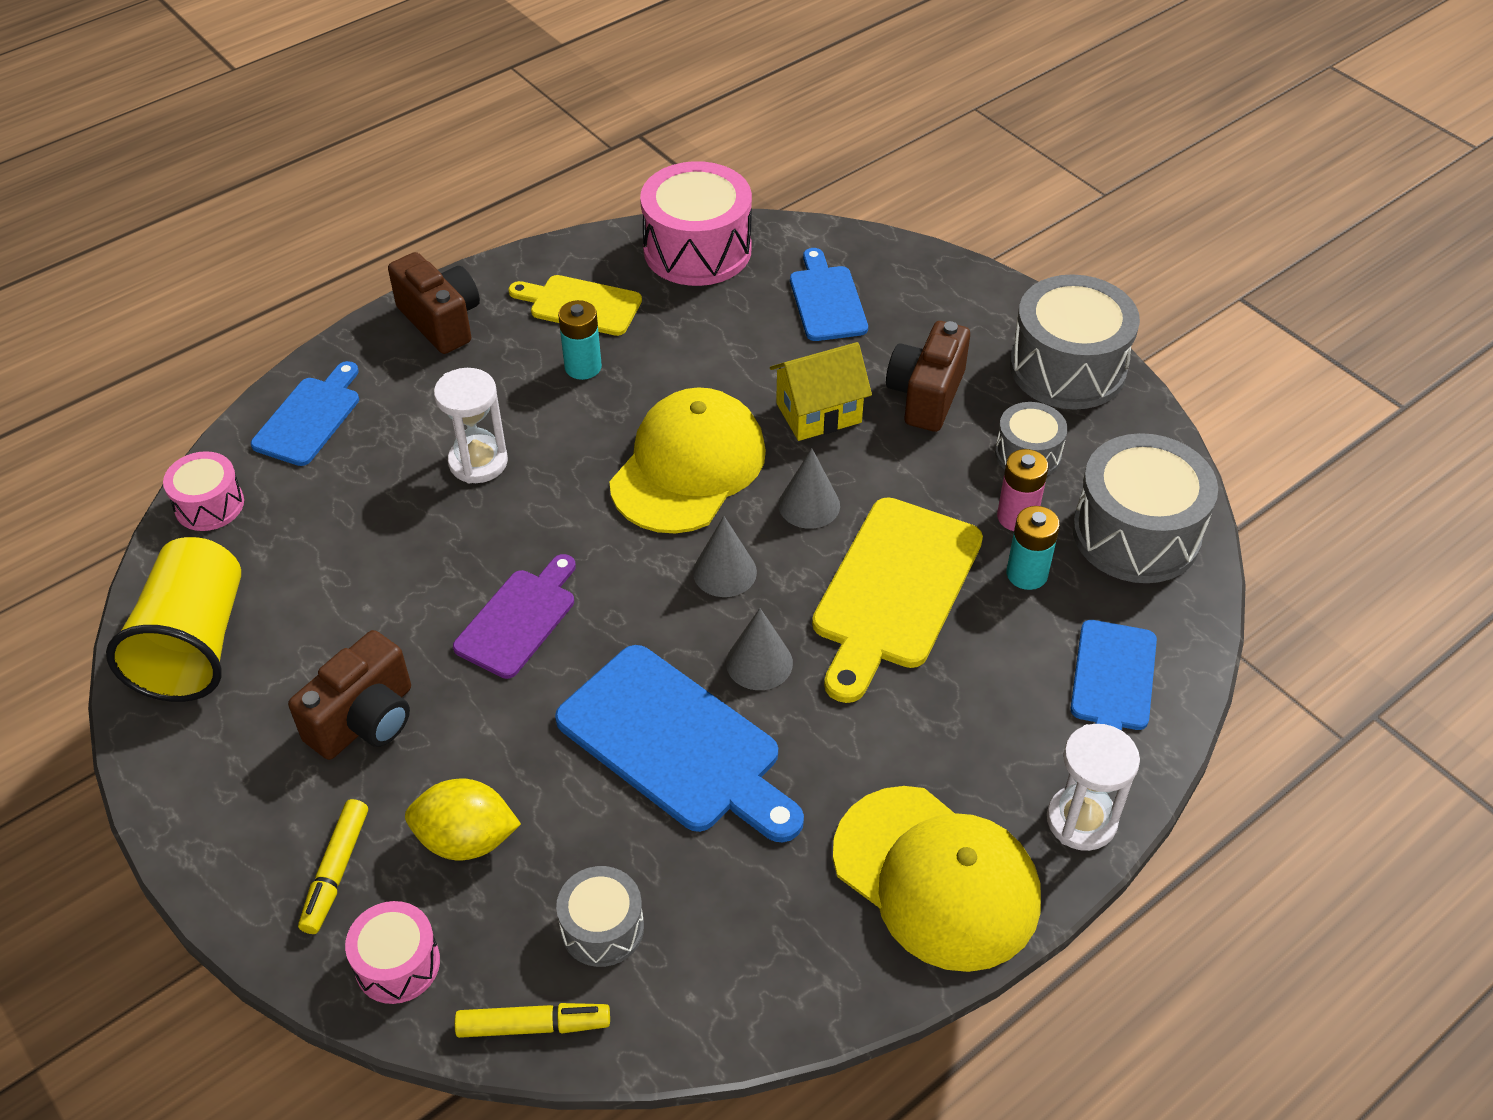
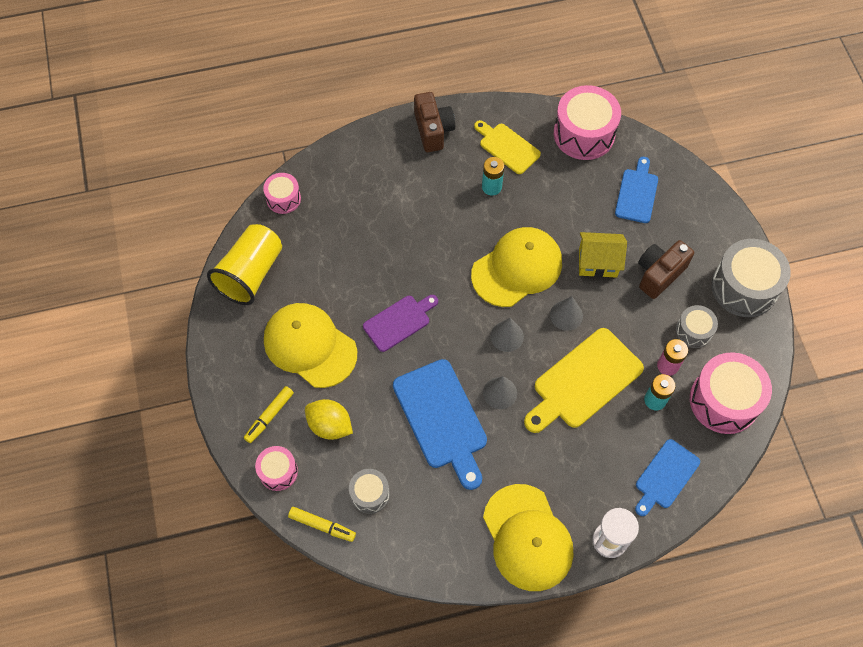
camera: 25 degrees right, 15 degrees up
blue cutting board [251,361,359,466] -> none
brown camera [288,630,411,760] -> yellow cap [264,303,357,388]
white hourglass [434,368,508,484] -> none
grey drum [1072,433,1218,583] -> pink drum [690,352,772,434]

